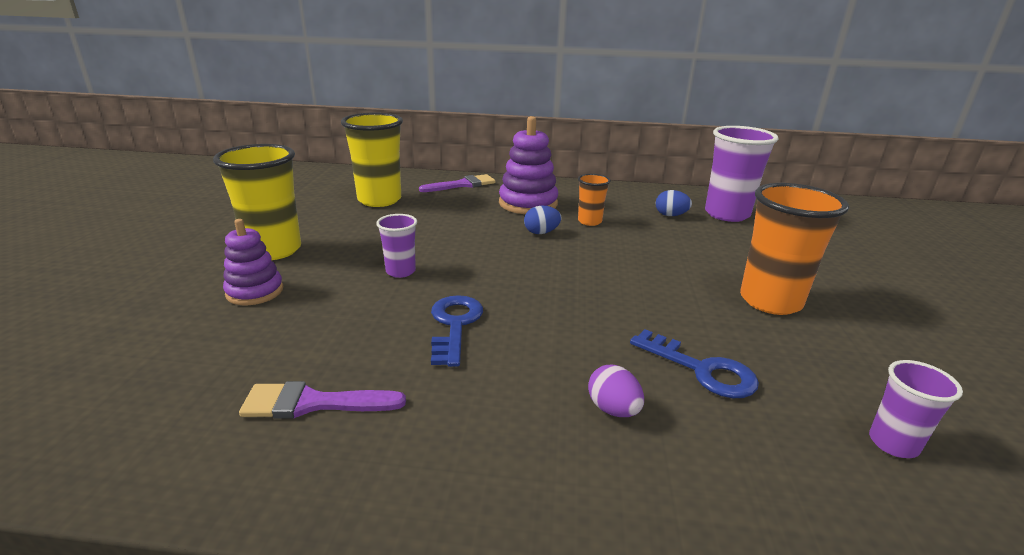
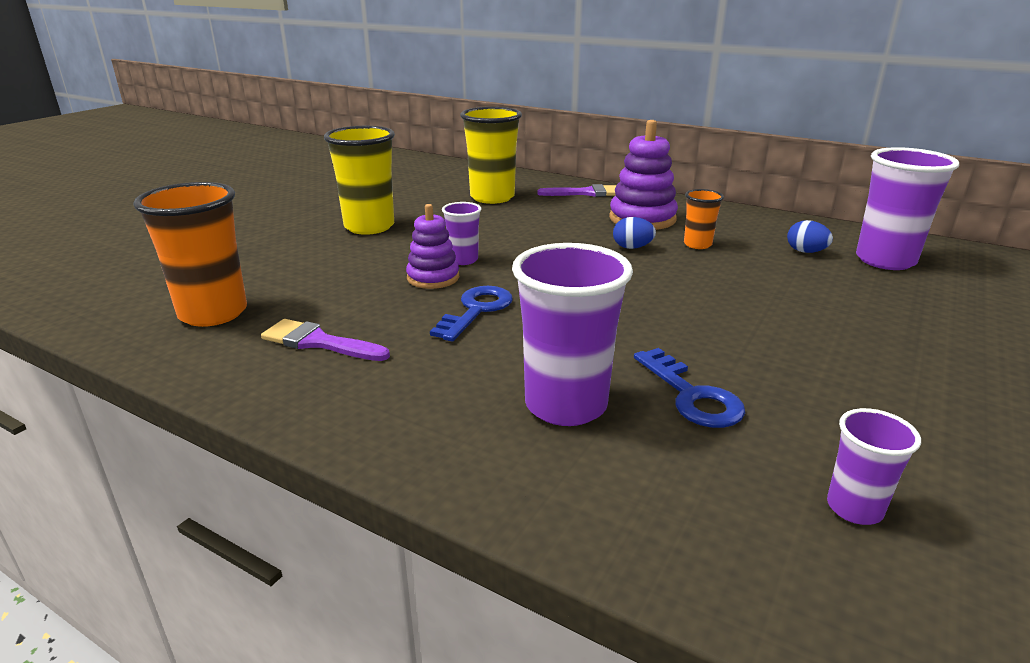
camera: 25 degrees right, 0 degrees up
purple stacking toy [223,219,283,305] -> purple stacking toy moved to [406,204,459,289]
purple egg [588,365,644,417] -> purple cup [512,243,633,426]
orange cup [740,183,849,315] -> orange cup moved to [133,182,247,327]

